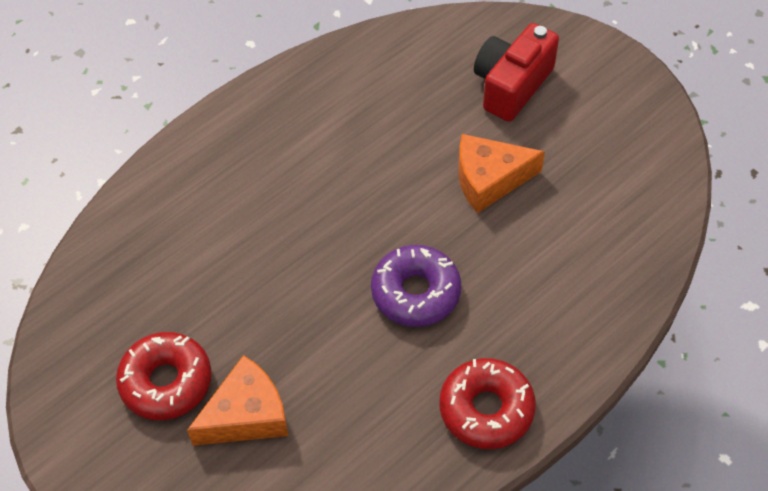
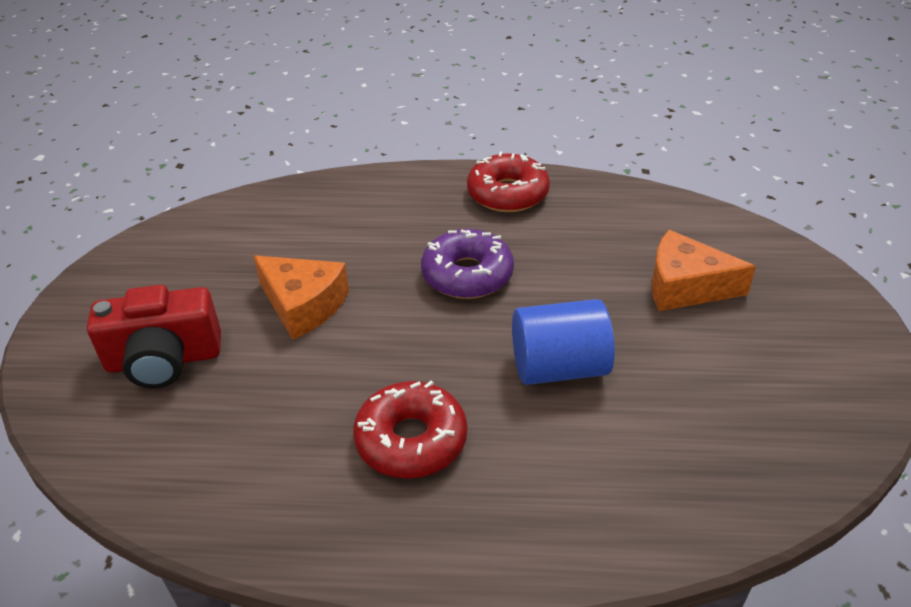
camera: 135 degrees left, 15 degrees down
red donut [116,332,212,420] -> red donut moved to [353,381,467,479]
none -> blue cylinder [512,299,615,385]

